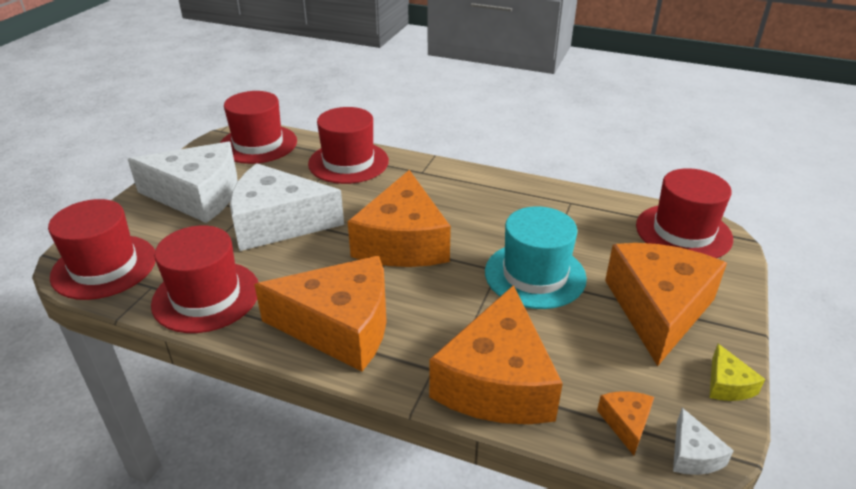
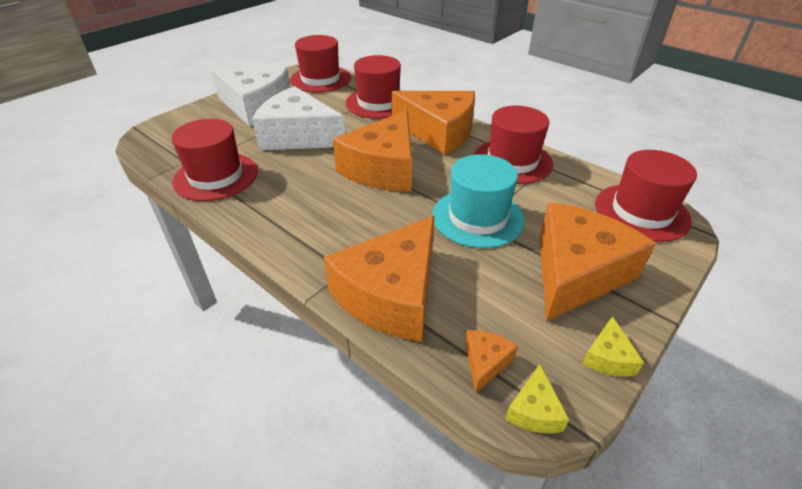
camera: 20 degrees right, 5 degrees up
red hat [48,199,155,300] -> red hat moved to [474,106,553,184]
orange cheese [254,256,387,372] -> orange cheese moved to [391,91,475,155]
white cheese [673,408,734,475] -> yellow cheese [505,364,569,433]

